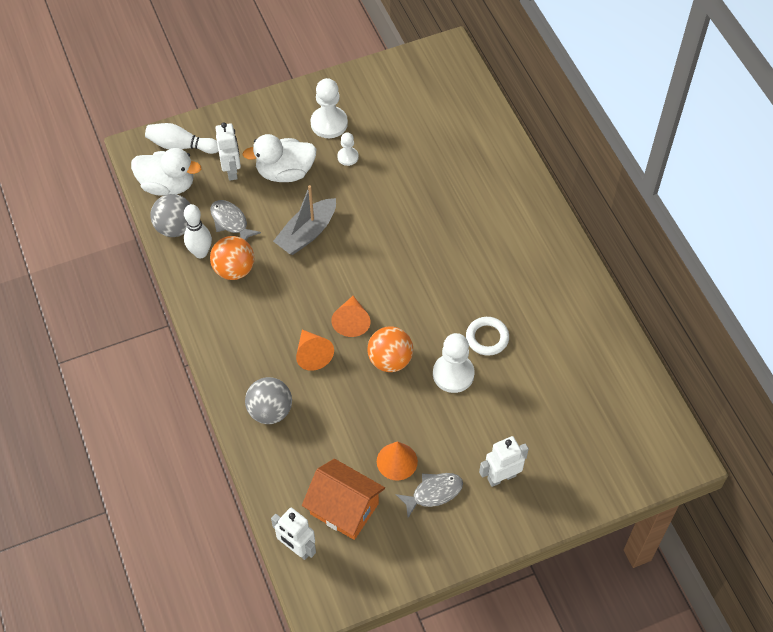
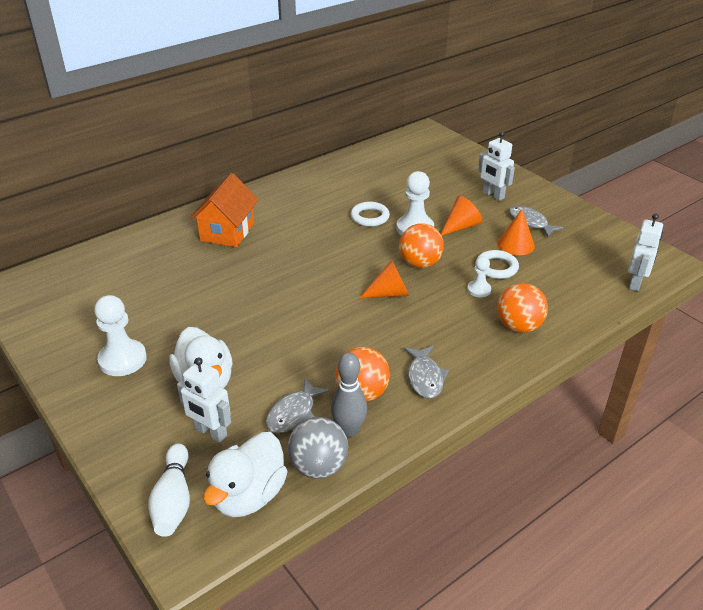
camera: 105 degrees left, 20 degrees down
white duck [131,148,201,196] -> white duck turned 150 degrees counterclockwise [203,432,288,517]
white bowling pin [184,204,212,258] -> grey bowling pin [331,353,367,437]
white robot [215,122,241,181] -> white robot turned 120 degrees counterclockwise [177,357,231,443]
grey ball [245,377,292,424] -> orange ball [497,283,548,333]
grey boat [273,185,336,255] -> none
orange cone [296,330,334,371] -> orange cone moved to [441,196,482,236]
orange house [302,459,385,540] -> orange house moved to [190,173,258,247]
white pawn [337,132,359,166] -> white pawn moved to [467,256,491,297]
none -> grey fish [404,346,449,398]
none -> white ring [476,250,519,279]

